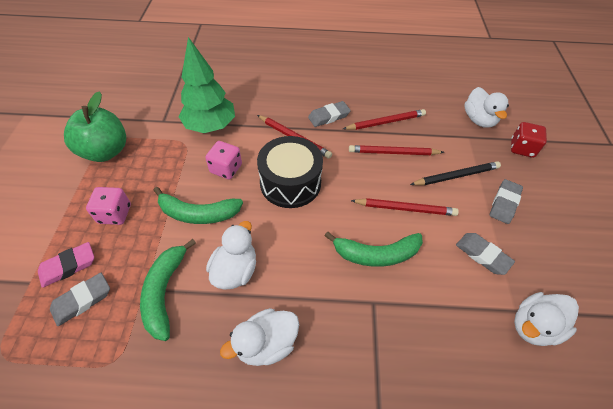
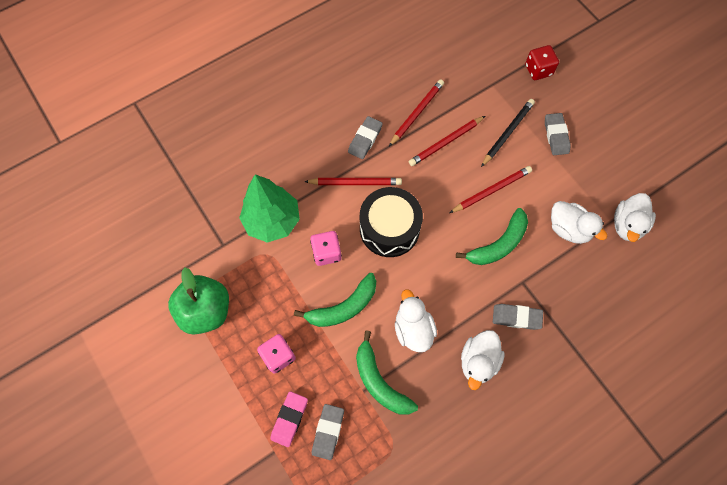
camera: 35 degrees left, 15 degrees up
grey eraser [456,233,515,275] -> grey eraser moved to [493,304,543,330]
white duck [464,87,509,128] -> white duck moved to [551,201,607,244]

